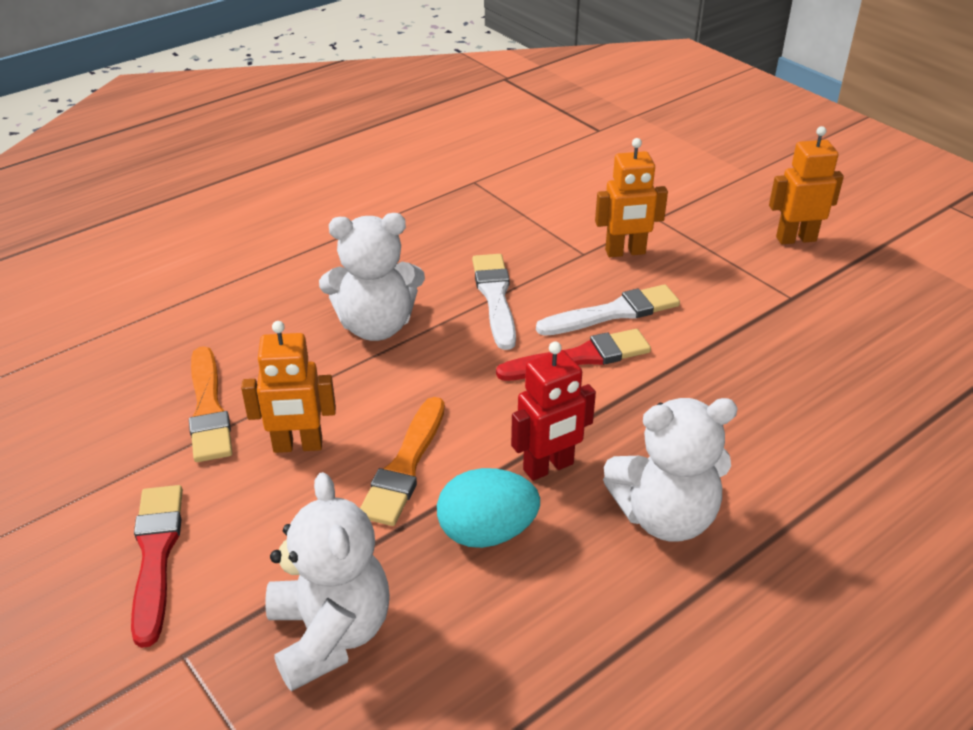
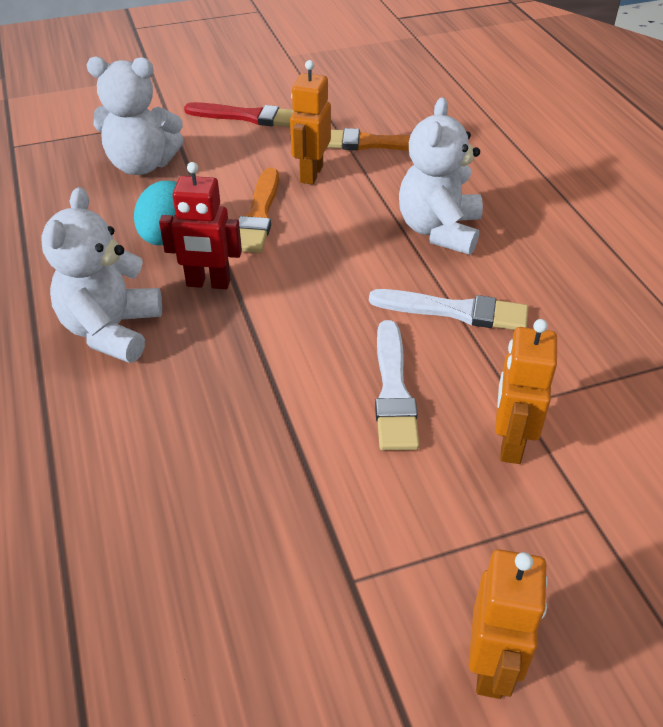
camera: 110 degrees right, 5 degrees up
orange brush [360,397,445,526] -> orange brush turned 120 degrees counterclockwise [239,168,279,253]
red brush [496,329,651,381] -> none
red robot [511,342,596,481] -> red robot turned 75 degrees counterclockwise [159,162,242,289]

